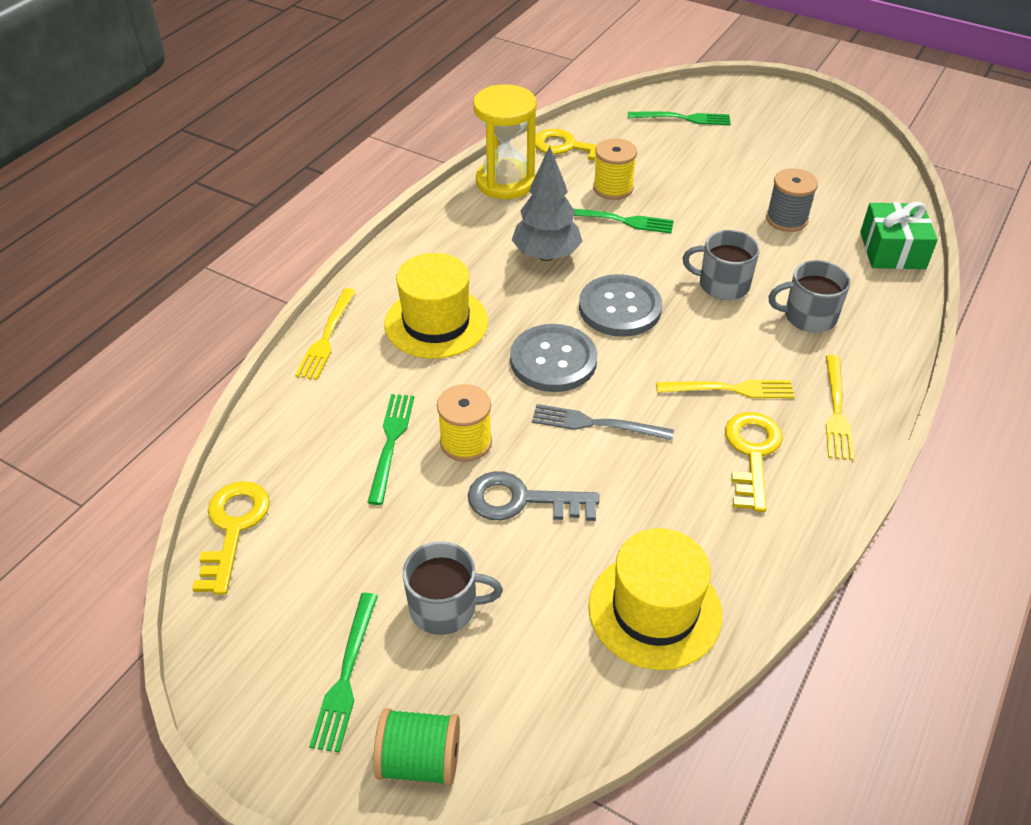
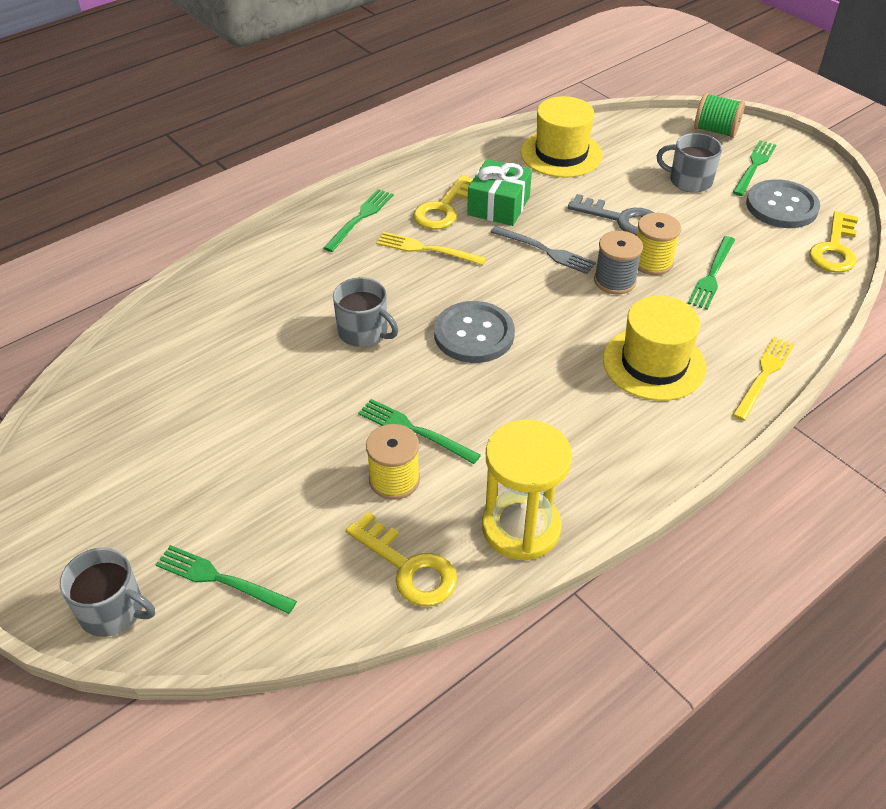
camera: 160 degrees left, 0 degrees up
grey button [510,324,598,392] -> grey button moved to [746,179,820,228]
grey tree [512,146,583,261] -> none
grey spool [766,168,818,232] -> grey spool moved to [594,231,643,294]
grey mug [768,260,851,333] -> grey mug moved to [60,548,155,637]
yellow fork [826,355,854,460] -> green fork [324,189,393,252]
green gift [860,202,938,269] -> green gift moved to [467,159,532,226]

